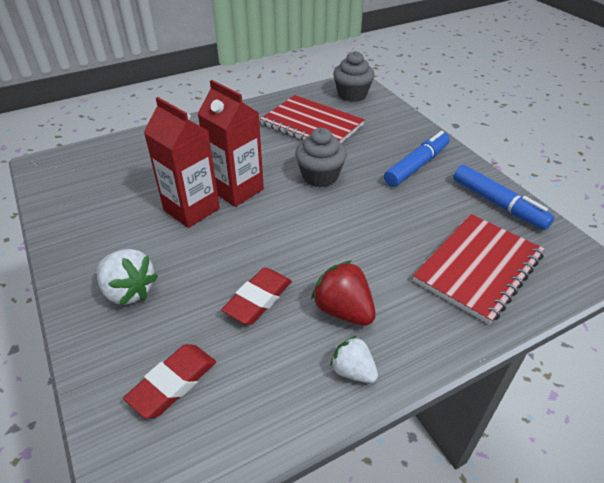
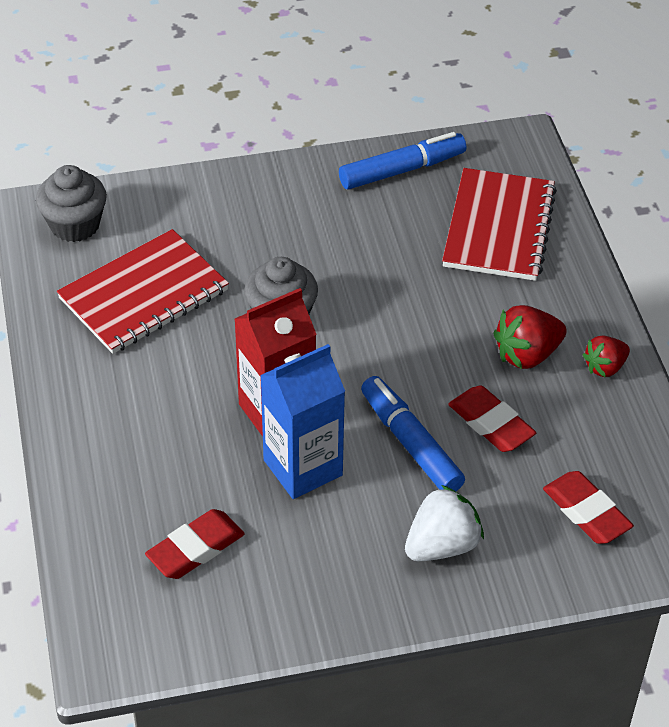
camera: 75 degrees left, 5 degrees up
red carton [144,97,220,228] -> blue carton [260,344,345,499]
white strawberry [330,336,378,383] -> red strawberry [583,336,630,378]
blue marker [384,131,450,187] -> blue marker moved to [361,376,465,491]
red notebook [413,214,545,324] -> red notebook turned 45 degrees clockwise [442,168,557,281]
none -> red eraser [145,509,245,579]

